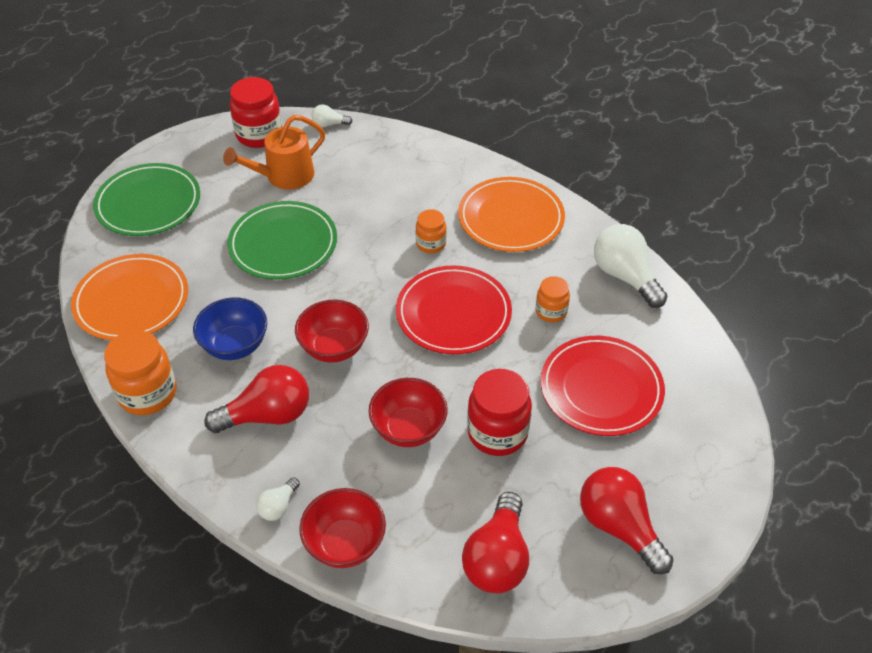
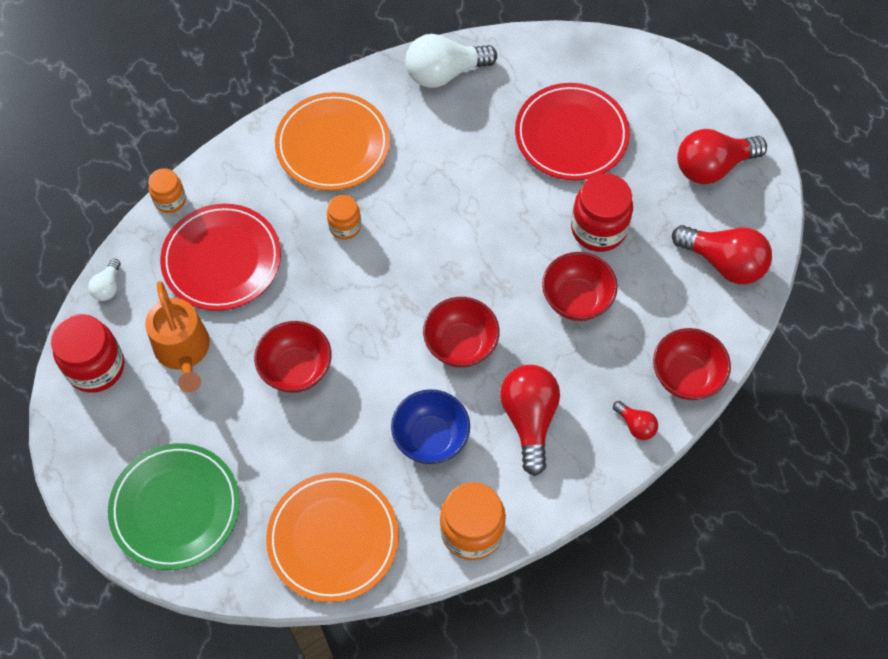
camera: 75 degrees left, 15 degrees up
green plate [227,201,337,280] -> red bowl [254,321,332,393]
white light bulb [256,478,300,521] -> red light bulb [613,401,658,440]
red plate [396,266,512,354] -> red plate moved to [160,204,281,311]
orange jar [536,276,570,322] -> orange jar moved to [148,168,186,213]

